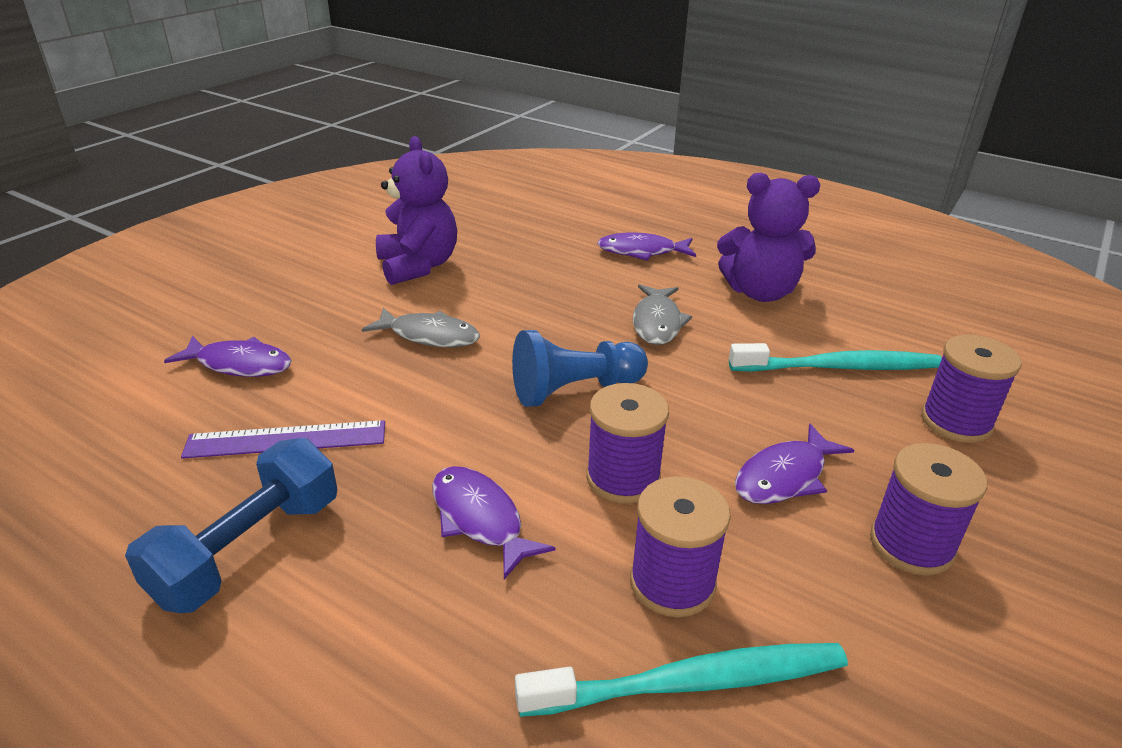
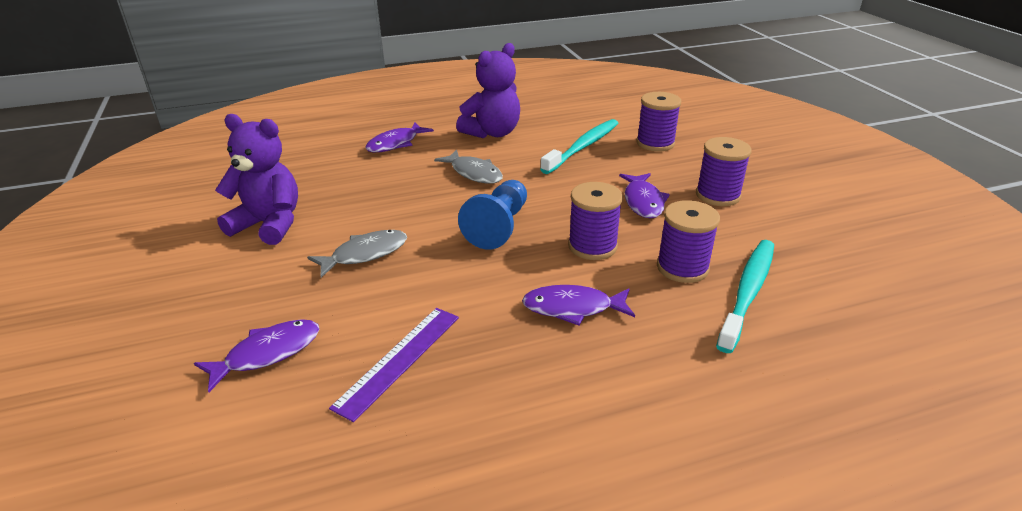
camera: 50 degrees left, 0 degrees up
blue dumbbell [125,438,337,613] -> none

